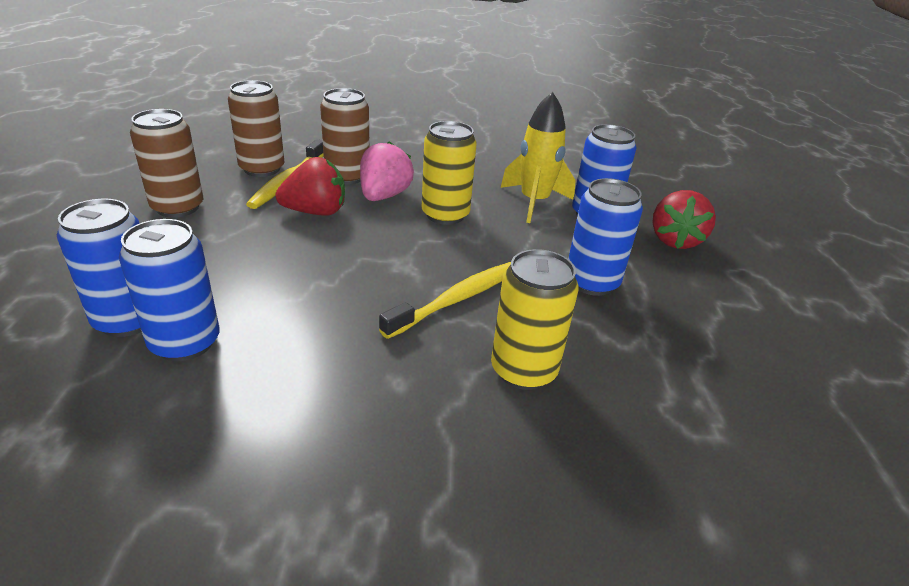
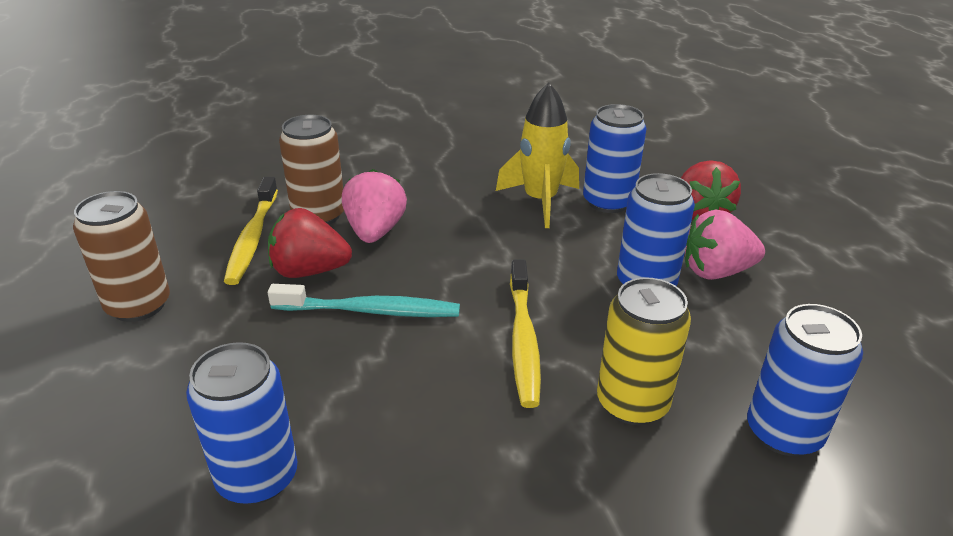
camera: 15 degrees left, 0 degrees up
blue can [57,199,142,337] -> blue can moved to [747,304,863,456]
brown can [228,80,284,177] -> none
red strawberry [275,157,345,216] -> red strawberry turned 150 degrees counterclockwise [268,208,352,278]
yellow toothbrush [379,262,511,339] -> yellow toothbrush turned 150 degrees clockwise [510,260,541,408]
yellow can [422,121,477,225] -> none
none -> turquoise toothbrush [268,284,460,317]
none -> pink strawberry [685,210,765,280]

